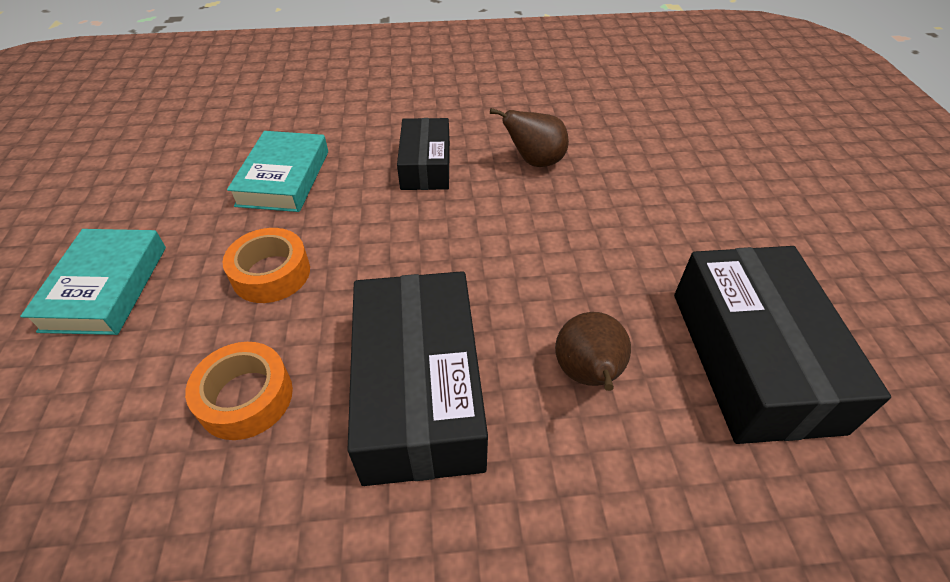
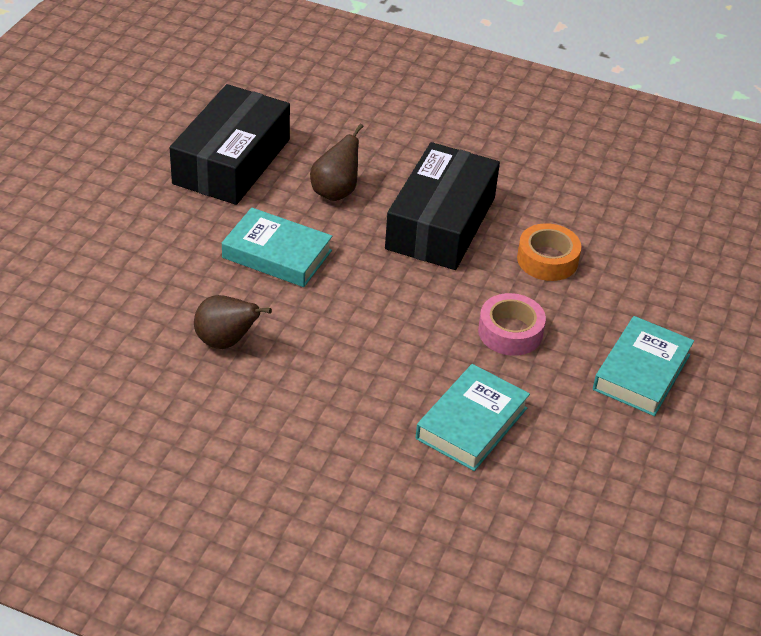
camera: 155 degrees left, 5 degrees down
orange tape [222,228,310,303] -> pink tape [478,293,546,356]
black box [397,118,450,190] -> none
none -> turquoise book [222,207,332,287]

